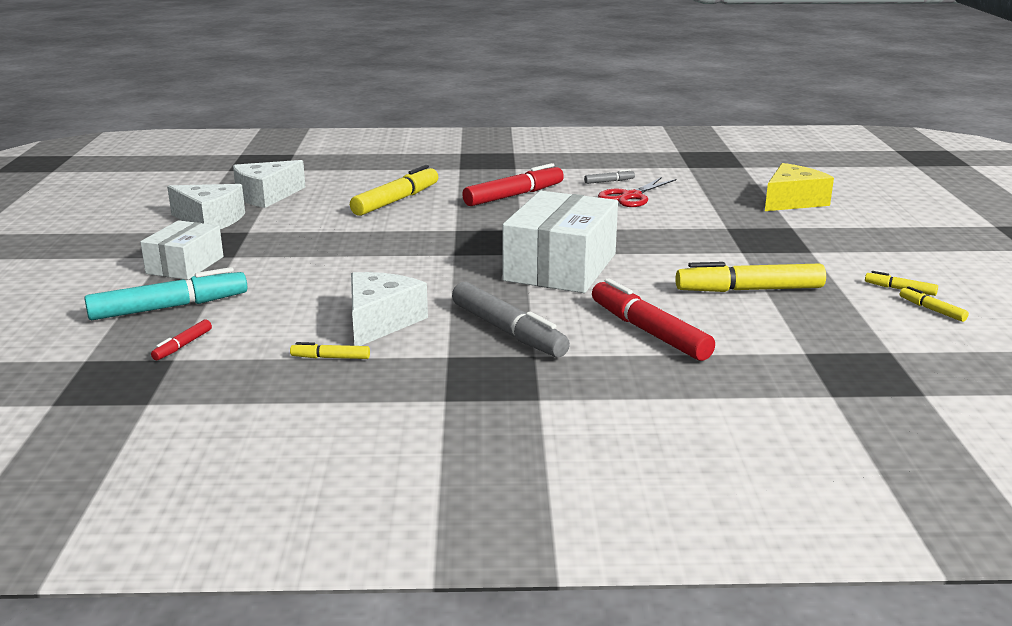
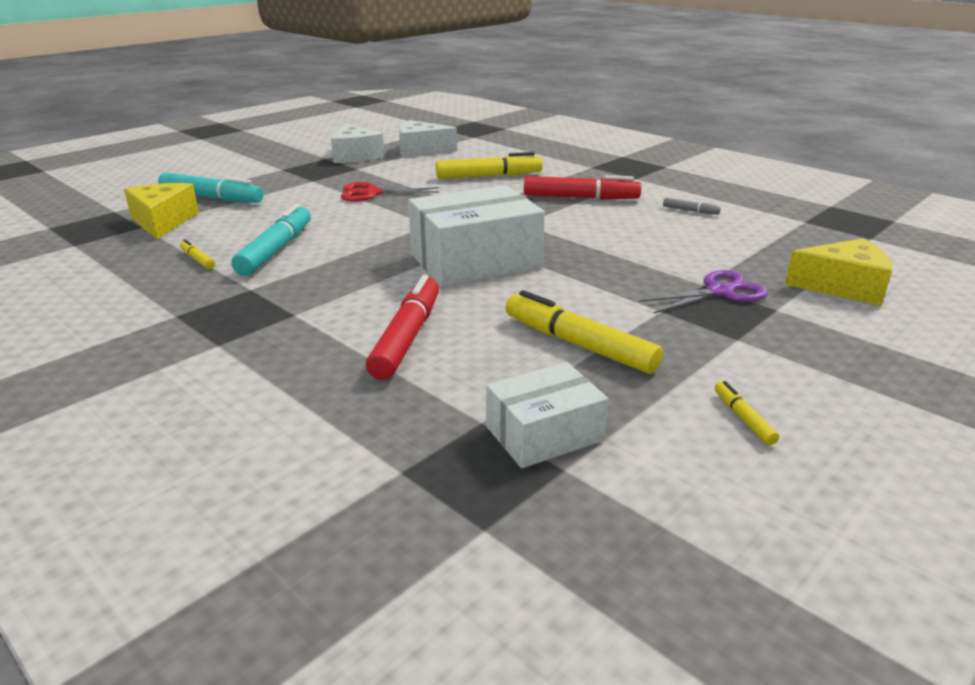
camera: 45 degrees right, 5 degrees up
white box [140,220,224,280] -> white box moved to [486,362,608,468]
red marker [151,320,212,360] -> yellow cheese [124,183,199,239]
white cheese [351,272,428,346] -> turquoise marker [232,204,311,276]
grey marker [452,282,570,357] -> none
red scissors [598,177,676,207] -> red scissors moved to [341,182,439,201]
yellow marker [900,286,969,322] -> none
none -> purple scissors [639,270,768,314]

